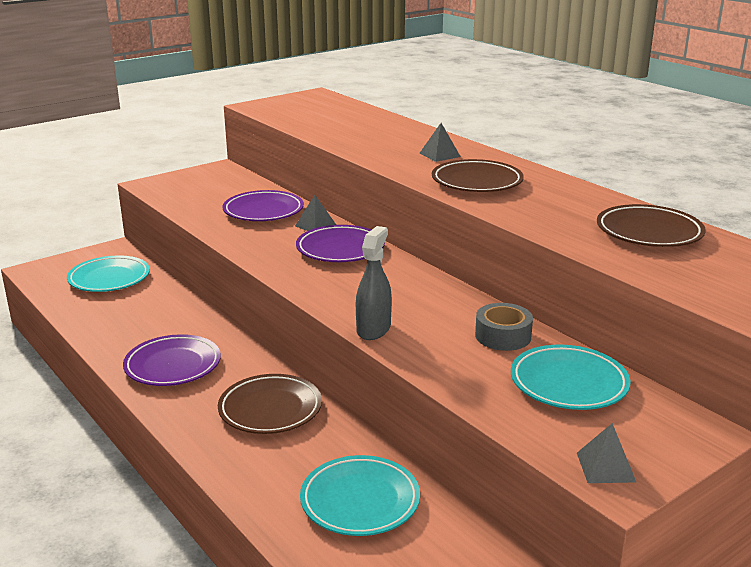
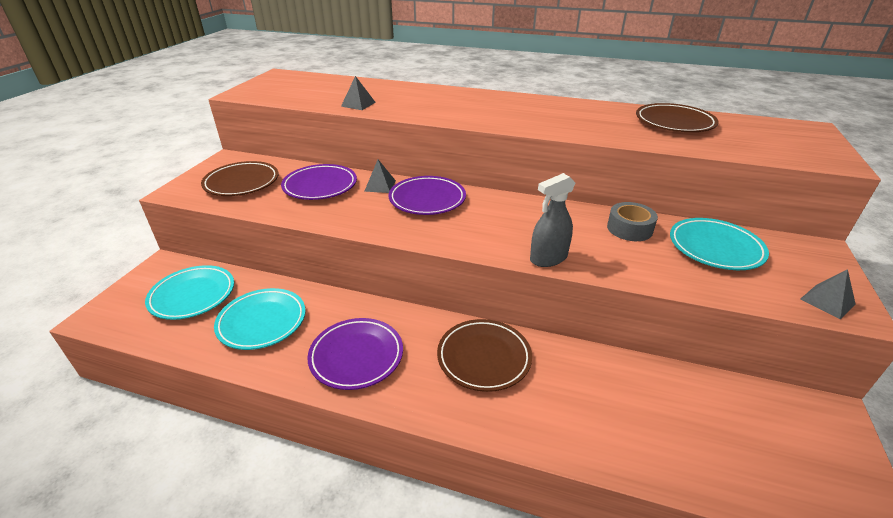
camera: 35 degrees left, 10 degrees up
turquoise plate [300,455,420,536] -> turquoise plate moved to [214,288,306,350]
grey spray bottle [356,226,392,340] -> grey spray bottle turned 105 degrees counterclockwise [530,173,575,267]
grey pyramid [420,123,461,162] -> grey pyramid moved to [341,76,376,110]
brown plate [432,159,524,192] -> brown plate moved to [201,161,279,196]

